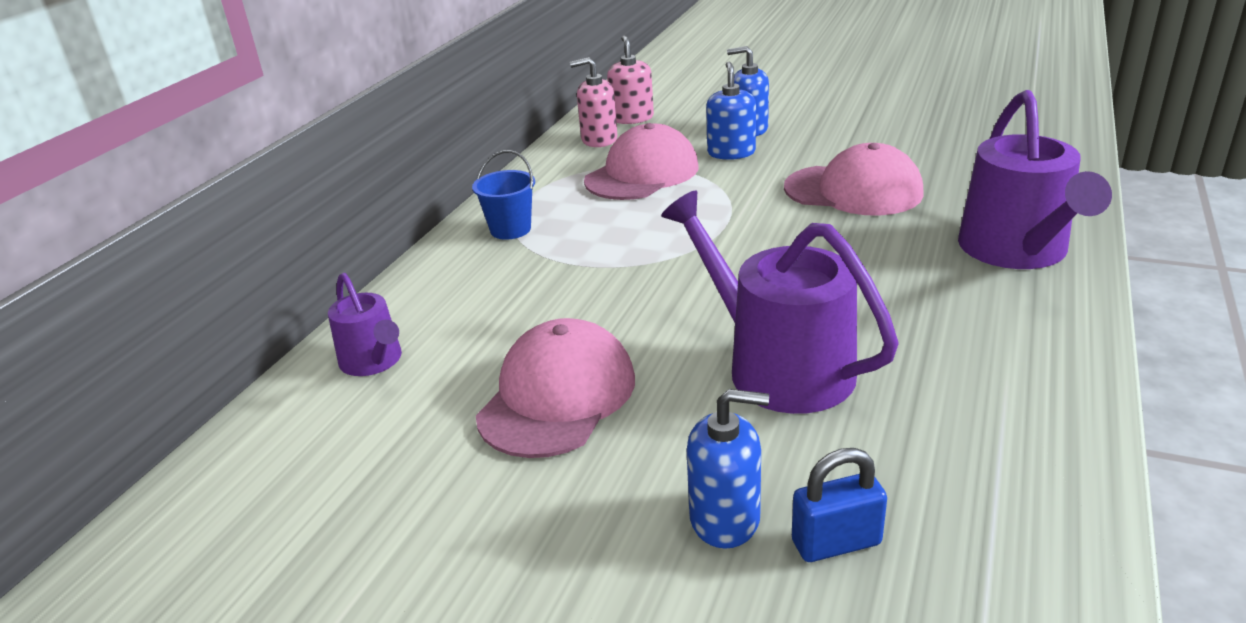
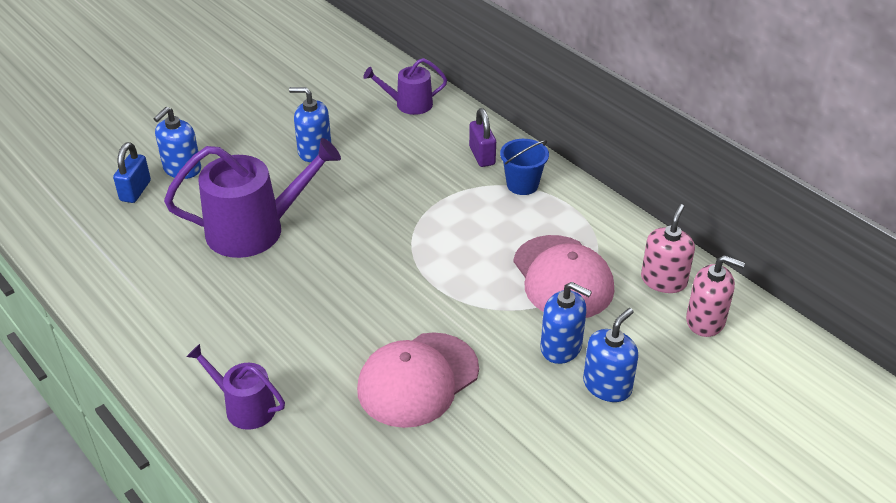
camera: 115 degrees right, 10 degrees up
pink cap [476,318,635,458] -> blue soap dispenser [289,87,331,162]
purple watering can [958,90,1112,269] -> purple watering can [187,344,285,430], size x0.55
none -> purple padlock [469,108,496,167]

